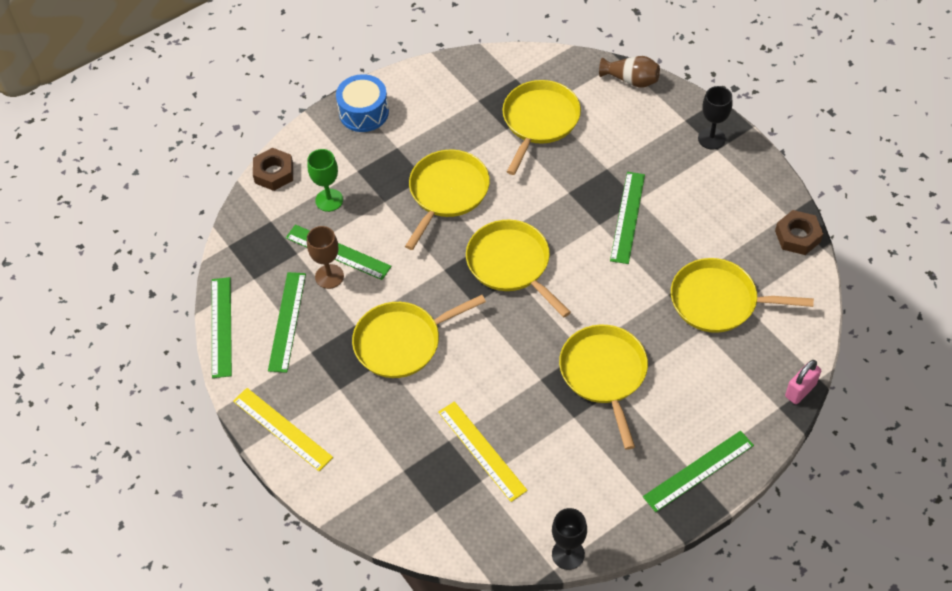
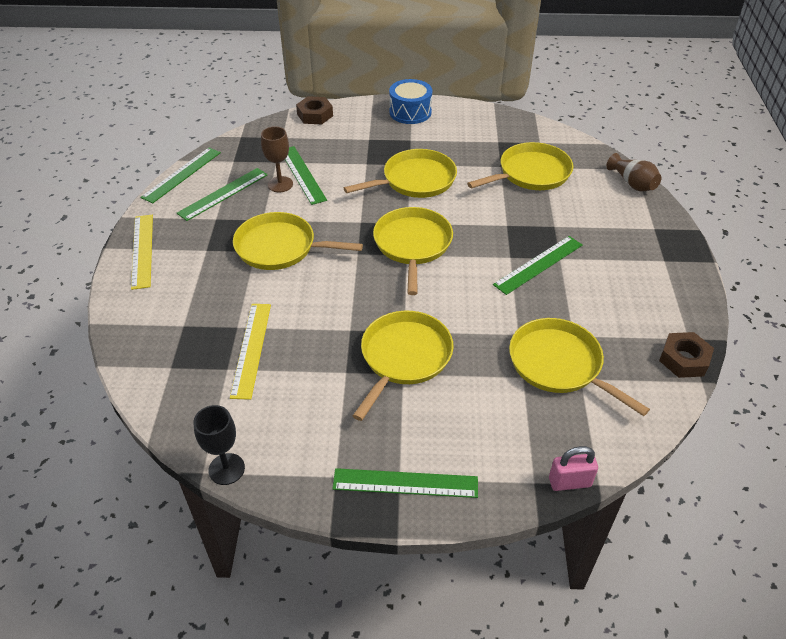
camera: 35 degrees right, 10 degrees down
green goblet [307,149,343,212] -> none
black goblet [698,86,732,149] -> none

